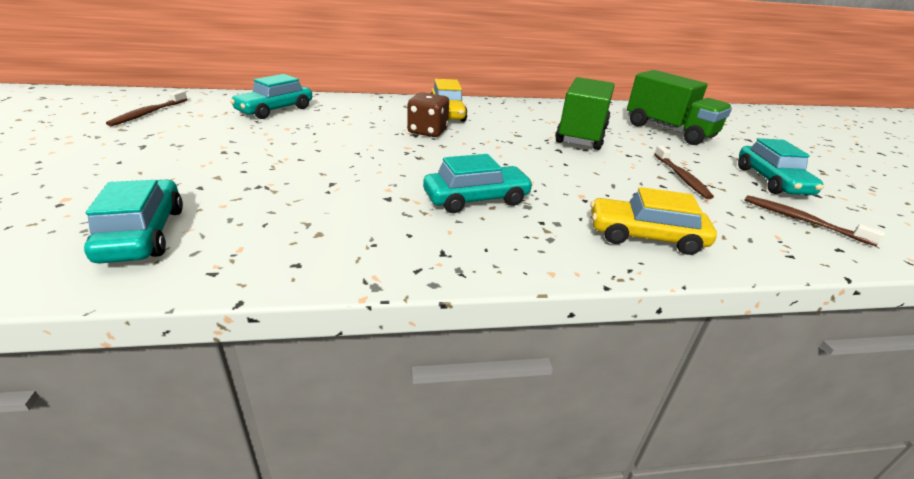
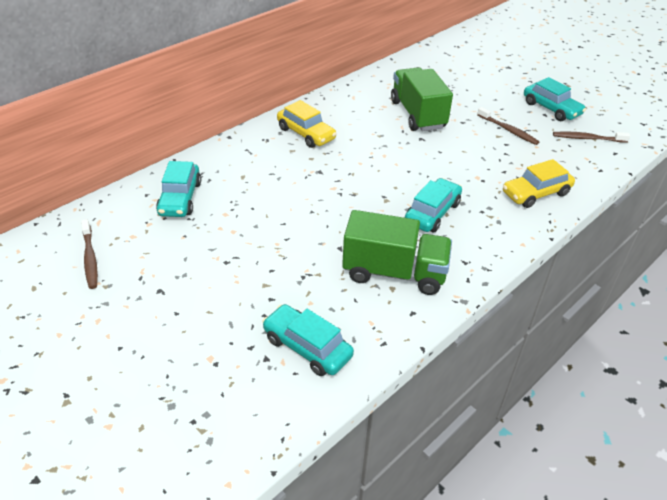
camera: 35 degrees left, 10 degrees up
brown dice [407,92,449,137] -> none
green truck [627,70,732,145] -> green truck moved to [342,210,452,295]

